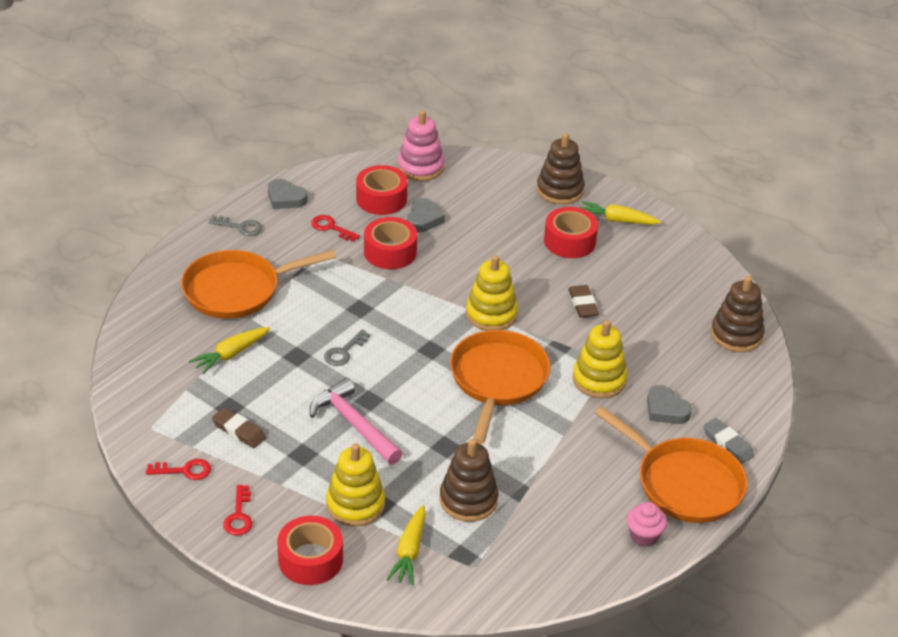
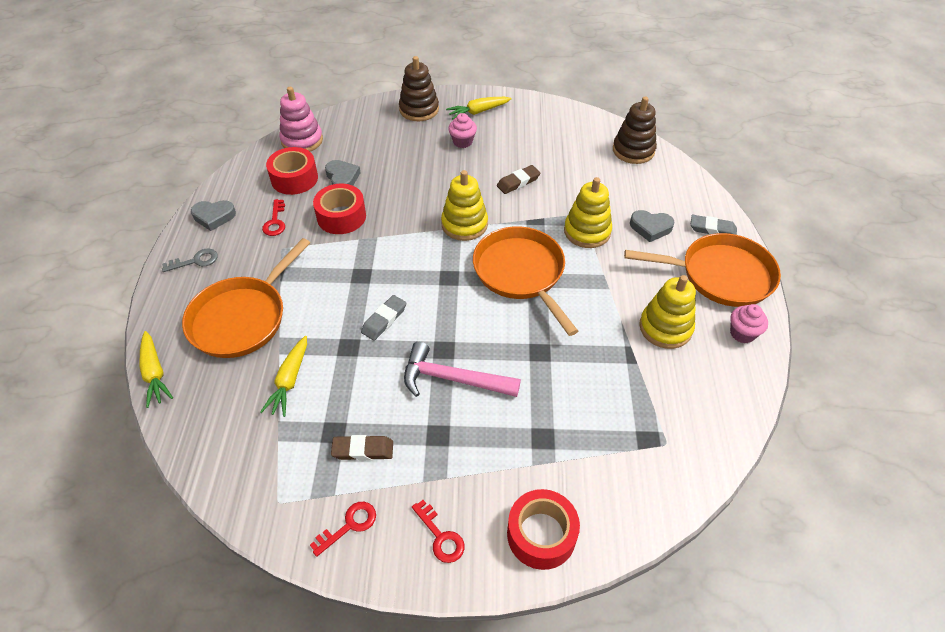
camera: 35 degrees left, 10 degrees up
red key [311,215,360,242] -> red key turned 90 degrees counterclockwise [262,199,285,236]
grey key [324,330,370,366] -> grey eraser [361,295,406,341]
yellow stacking toy [326,443,385,527] -> yellow stacking toy moved to [639,275,696,349]
yellow carrot [386,505,426,585] -> yellow carrot moved to [139,331,173,408]
brown stacking toy [440,439,498,522] -> none
red tape [544,207,598,258] -> pink cupcake [448,113,477,148]
brown eraser [568,285,599,318] -> brown eraser turned 75 degrees counterclockwise [497,165,540,194]

